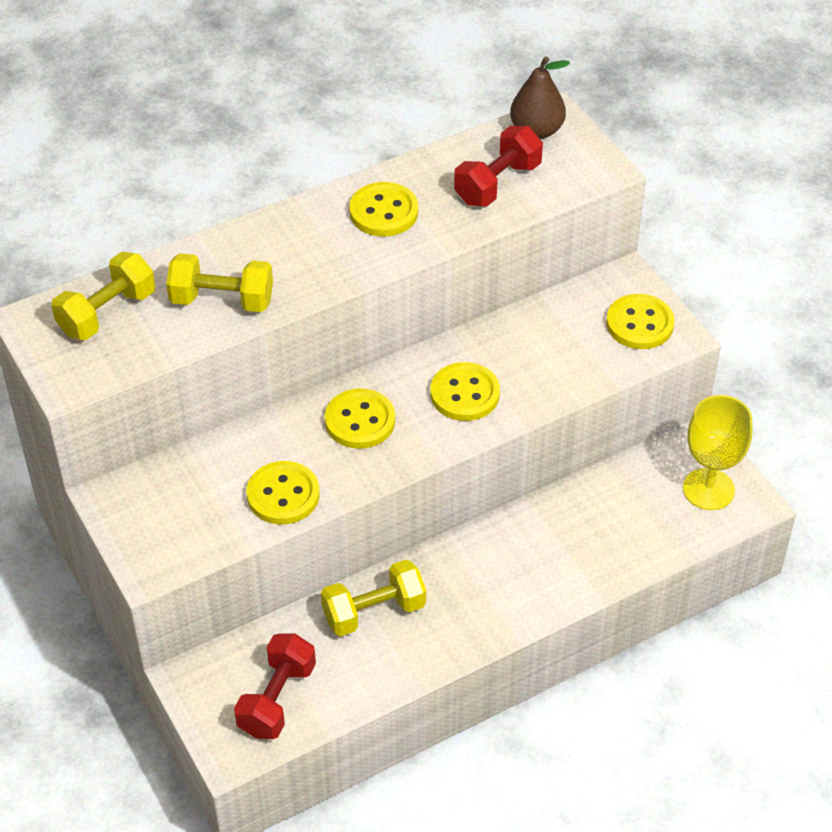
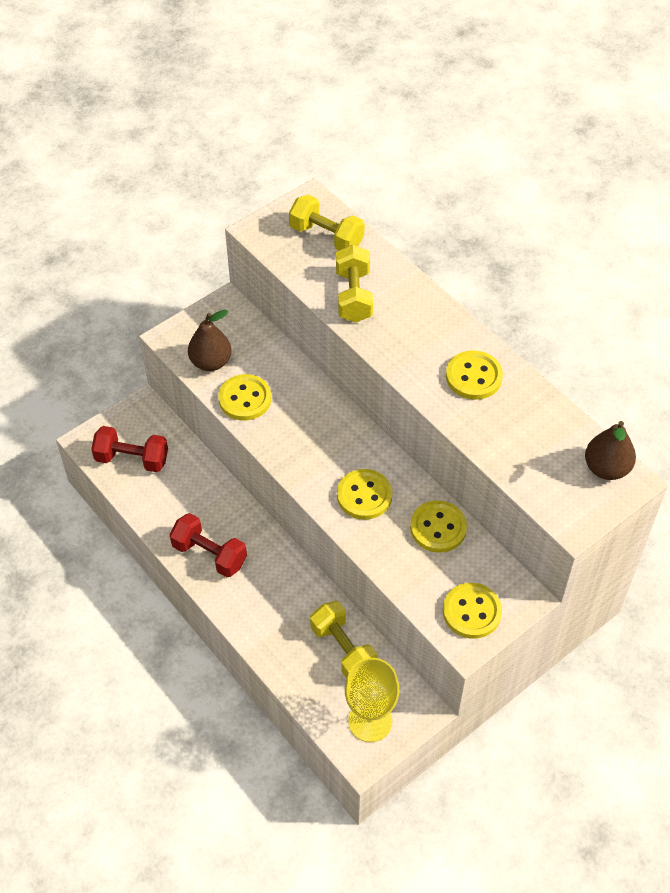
camera: 80 degrees right, 5 degrees up
yellow dumbbell [321,560,426,636] -> yellow dumbbell moved to [310,601,378,679]
yellow button [325,388,395,449] -> yellow button moved to [410,500,467,553]
red dumbbell [454,126,543,207] -> red dumbbell moved to [169,513,247,577]
none -> brown pear [188,310,231,371]

